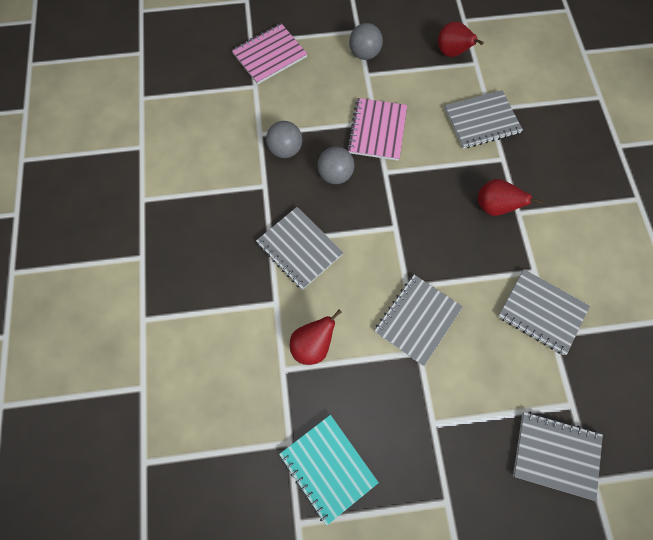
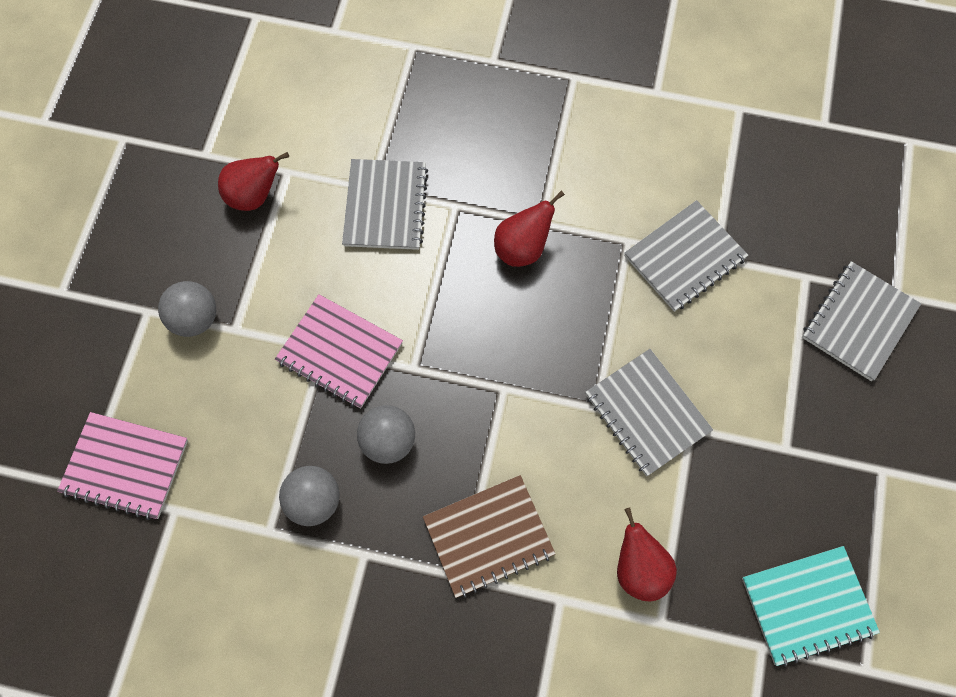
camera: 70 degrees left, 0 degrees up
pink notebook [231,23,307,84] -> pink notebook turned 60 degrees counterclockwise [57,412,188,520]
grey notebook [256,207,344,290] -> brown notebook [423,475,555,598]

